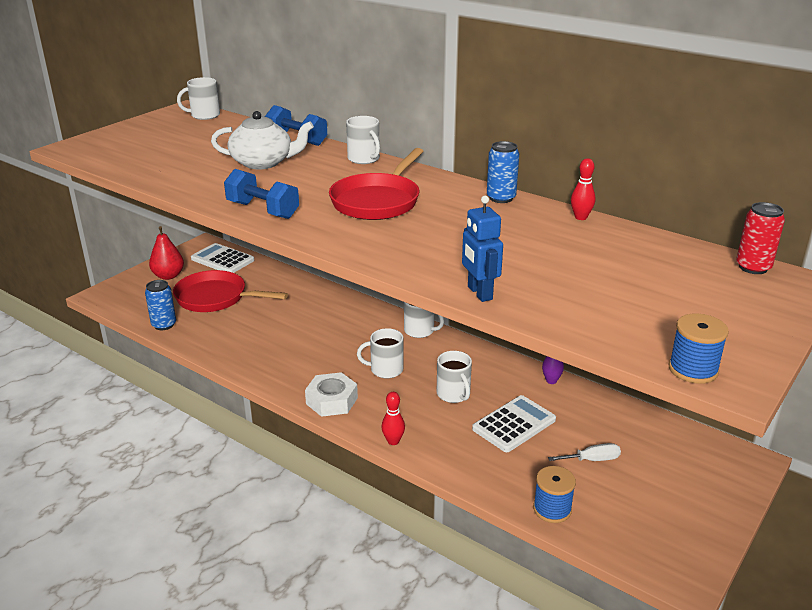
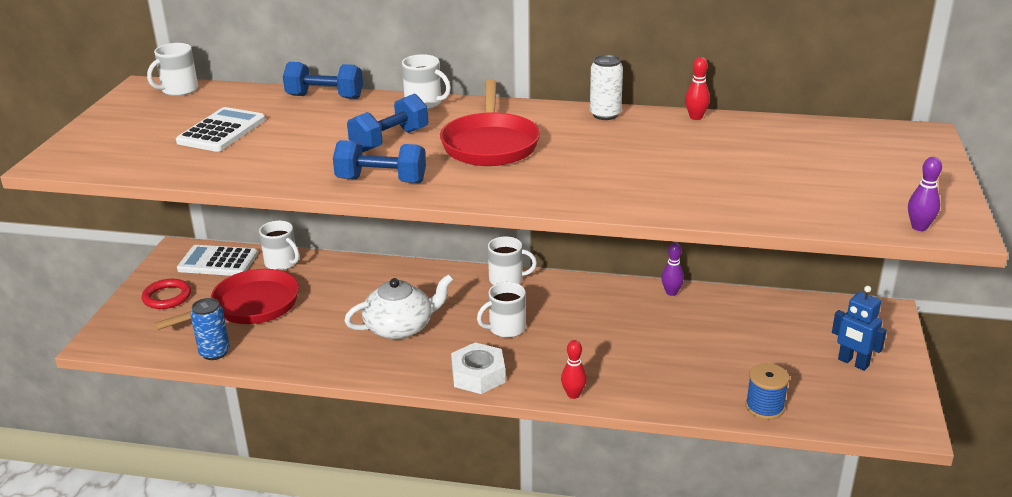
camera: 25 degrees left, 0 degrees up
red pear [149,226,184,280] -> red ring [142,279,191,309]
red pan [173,270,288,312] -> red pan turned 150 degrees clockwise [154,269,299,330]
white teapot [211,111,314,169] -> white teapot moved to [344,274,453,340]
white mug [437,351,472,403] -> white mug moved to [259,221,299,270]
blue robot [462,196,503,302] -> blue robot moved to [832,286,887,371]
white calculator [472,395,556,452] -> white calculator moved to [176,107,265,152]
blue can [487,141,519,203] -> white can [590,55,623,120]
white screwdriver [548,443,621,461] -> none
blue spool [669,313,729,384] -> purple bowling pin [908,157,942,231]
red can [736,202,785,274] -> none
none -> blue dumbbell [347,93,428,153]

